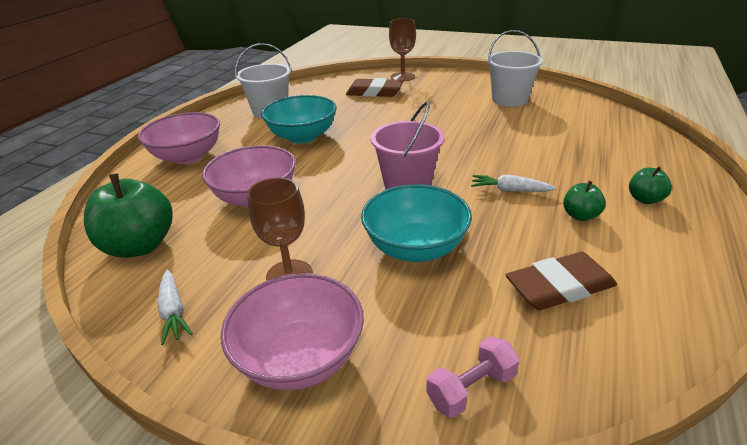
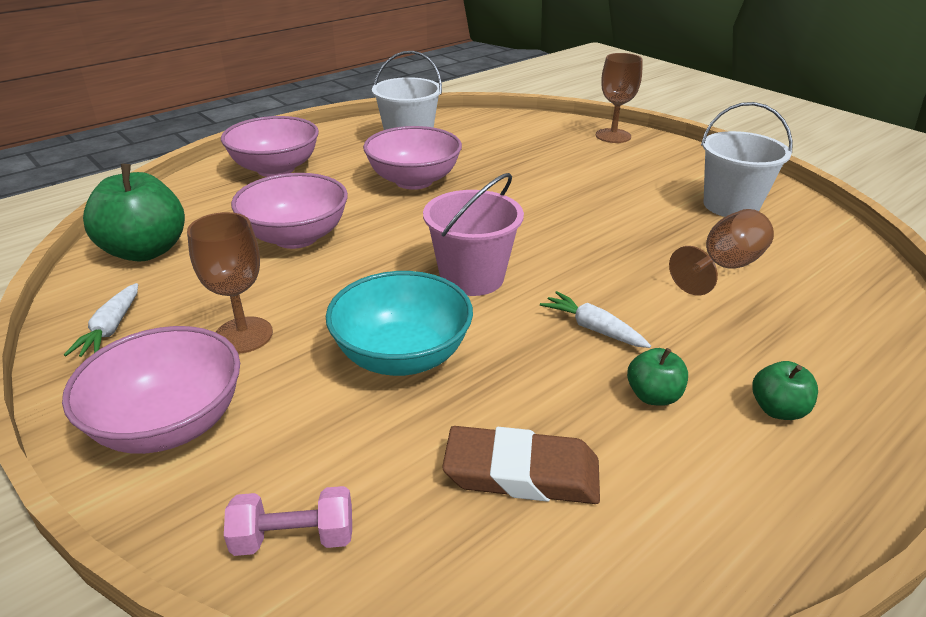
camera: 25 degrees right, 0 degrees up
turquoise bowl [261,95,337,144] -> pink bowl [363,126,462,190]
brown eraser [346,78,403,97] -> none
none -> brown goblet [669,209,774,296]

